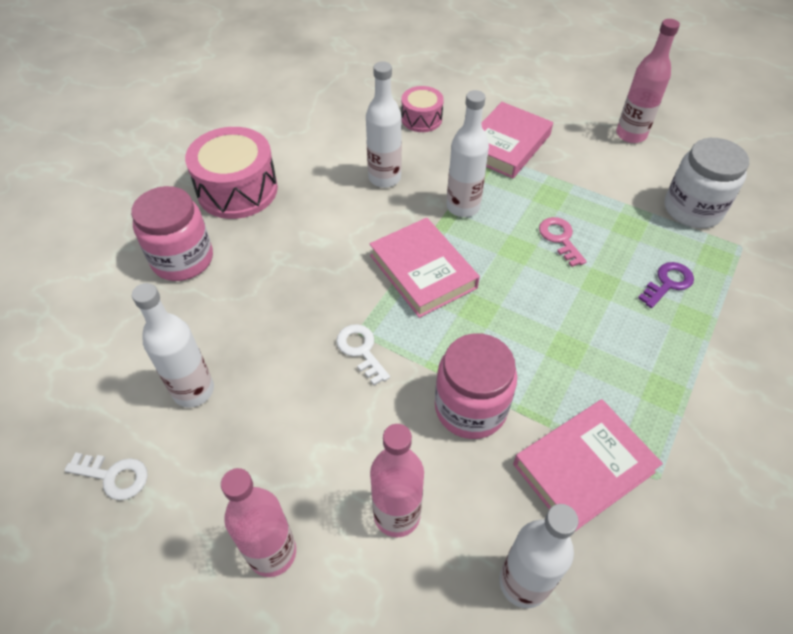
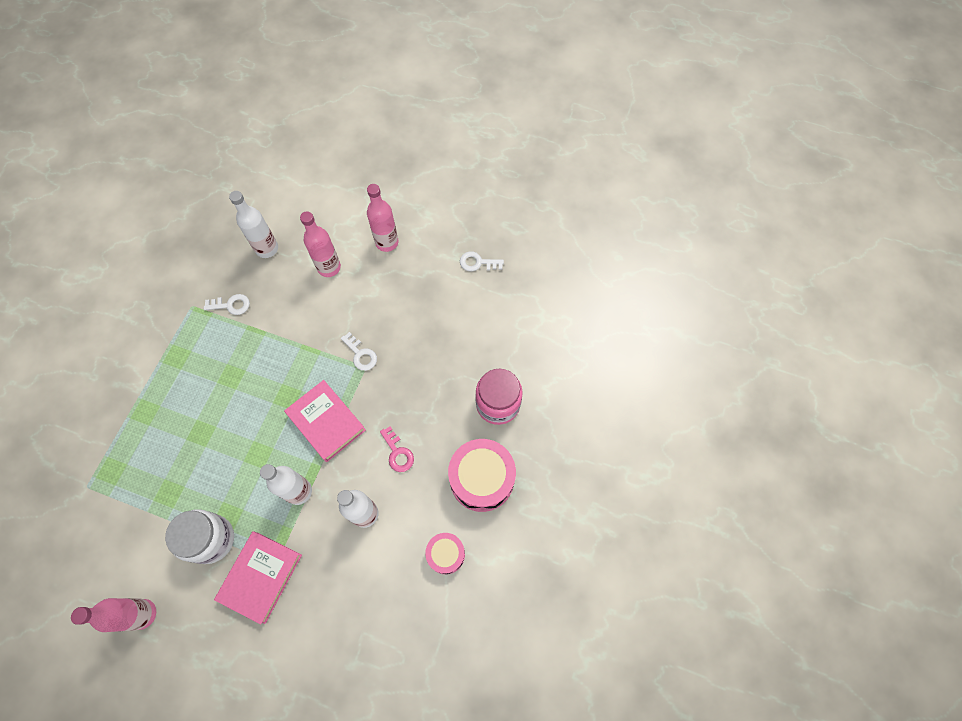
camera: 170 degrees right, 15 degrees up
white bottle [132,283,214,407] -> none
pink drum [401,86,444,132] -> pink drum moved to [425,533,465,575]
pink jar [435,333,517,439] -> none
pink book [513,399,663,531] -> white key [204,294,250,315]
pink key [539,217,587,267] -> pink key moved to [380,426,414,472]
purple key [638,262,694,308] -> none
white jar [665,138,749,228] -> white jar moved to [165,509,234,564]

